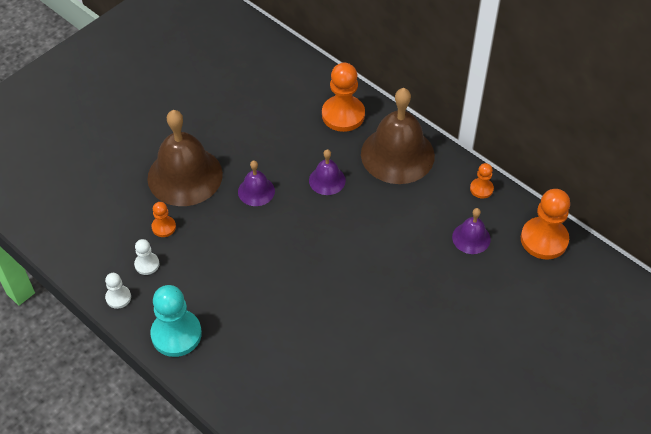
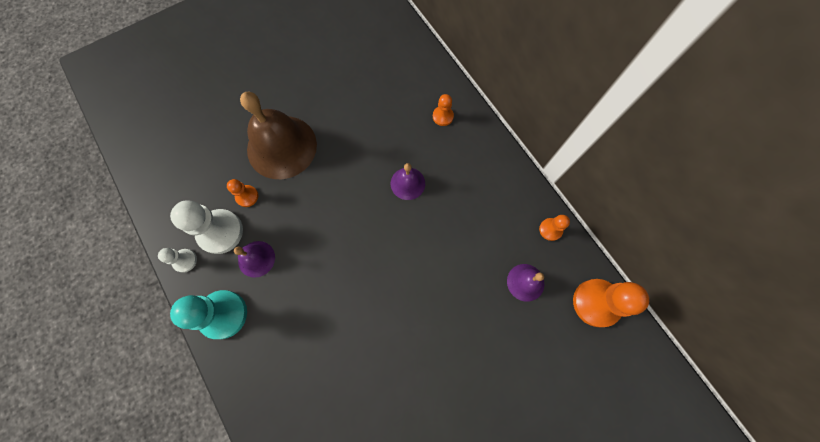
camera: 15 degrees right, 20 degrees up
white pawn [134,239,159,275] -> white pawn [170,200,243,254], size x1.95
purple bell [238,160,275,206] -> purple bell moved to [234,241,275,278]
orange pawn [322,63,365,132] -> orange pawn [433,94,454,126], size x0.51
brown bell [361,88,435,184] -> none

